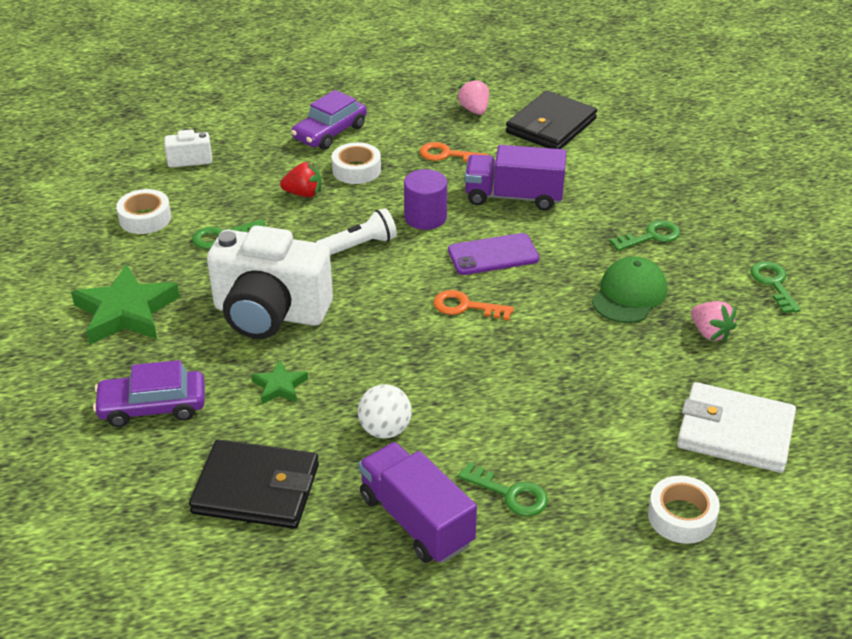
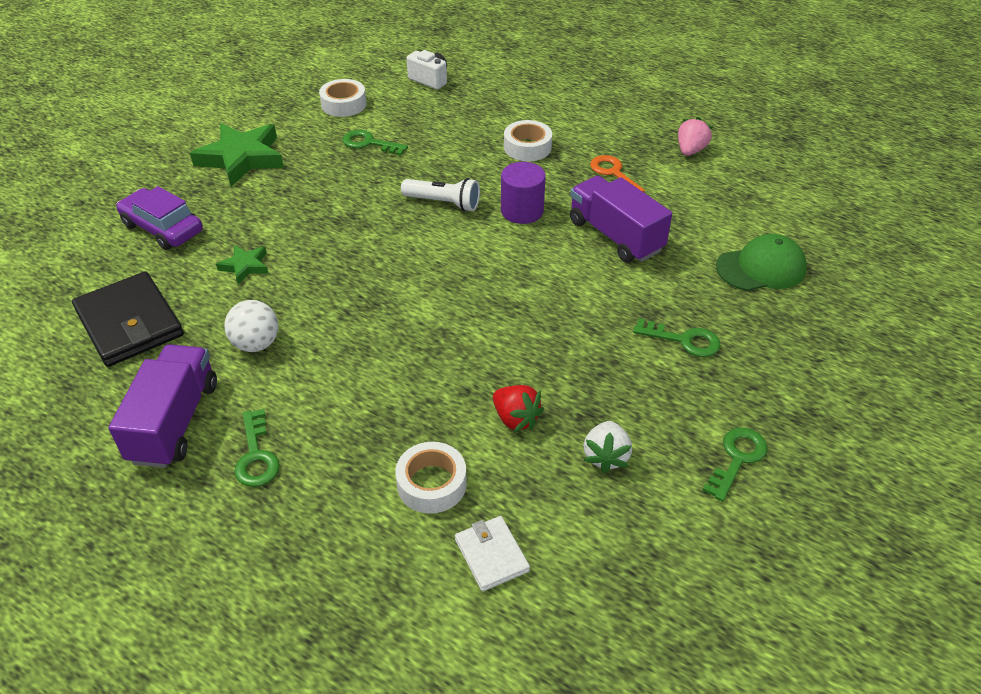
camera: 45 degrees right, 5 degrees up
white camera [207,225,333,339] -> none
red strawberry [280,162,321,197] -> red strawberry moved to [493,385,544,432]
purple car [291,90,367,150] -> none
orange key [434,290,514,320] -> none
purple phone [448,233,539,275] -> none
black wallet [506,91,597,149] -> none
green cap [592,256,667,323] -> green cap moved to [716,234,807,291]
white tape [648,476,720,544] -> white tape moved to [395,442,467,514]
white wallet [677,382,796,473] -> white wallet [455,516,530,591], size x0.54
pink strawberry [691,301,737,342] -> white strawberry [584,421,632,474]

